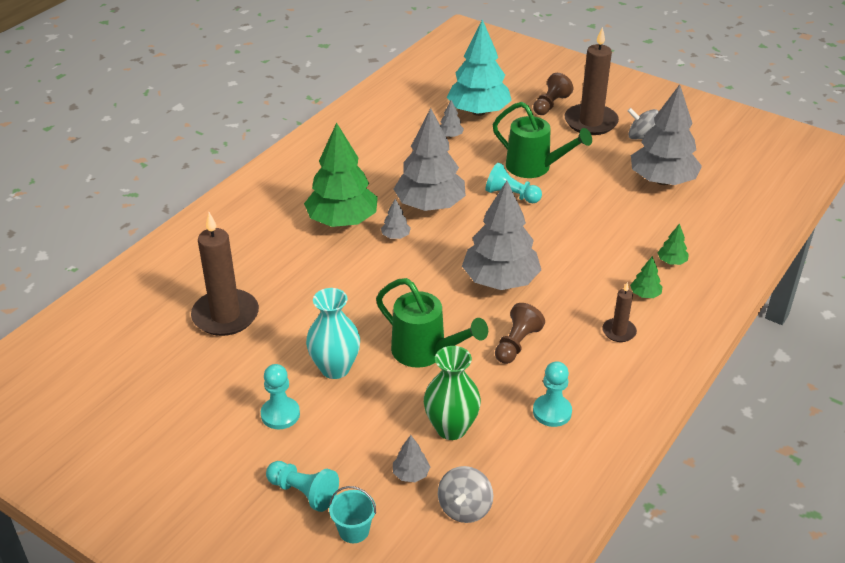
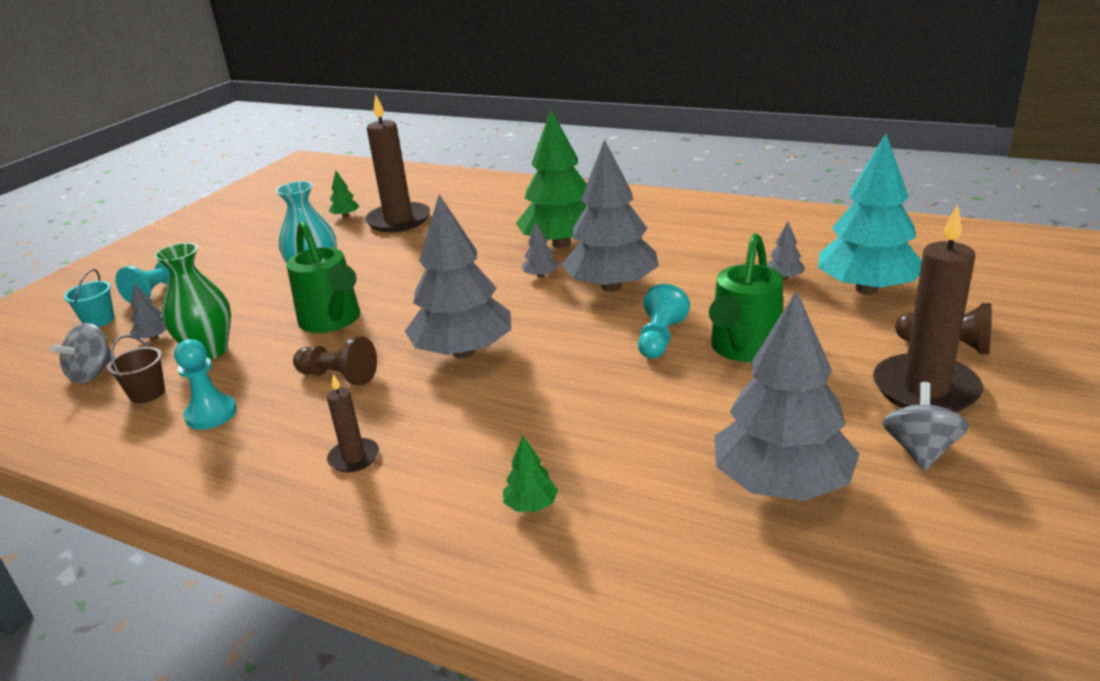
camera: 85 degrees right, 10 degrees down
turquoise pawn [261,364,300,429] -> none
green watering can [376,278,488,368] -> green watering can turned 60 degrees counterclockwise [286,221,360,333]
grey spinning top [438,466,493,523] -> grey spinning top turned 75 degrees counterclockwise [51,323,114,383]
green tree [630,256,662,298] -> green tree moved to [329,171,360,218]
none -> brown bucket [107,335,165,403]

